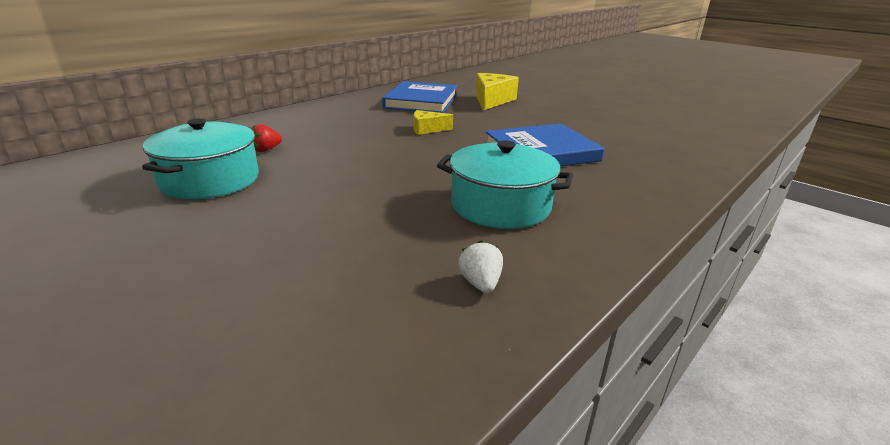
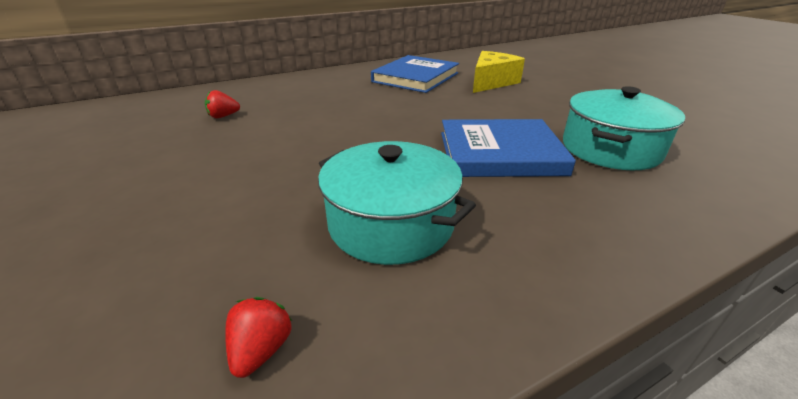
camera: 20 degrees right, 5 degrees up
turquoise pot [142,118,259,199] -> turquoise pot moved to [563,86,685,170]
yellow cheese [414,110,453,135] -> none
white strawberry [458,241,503,293] -> red strawberry [225,297,292,378]

